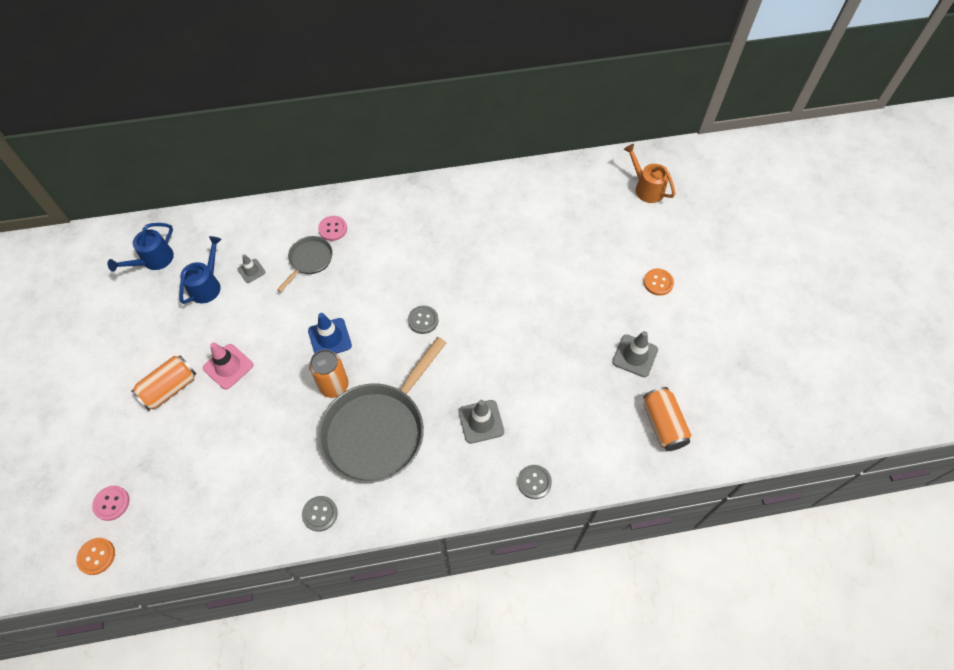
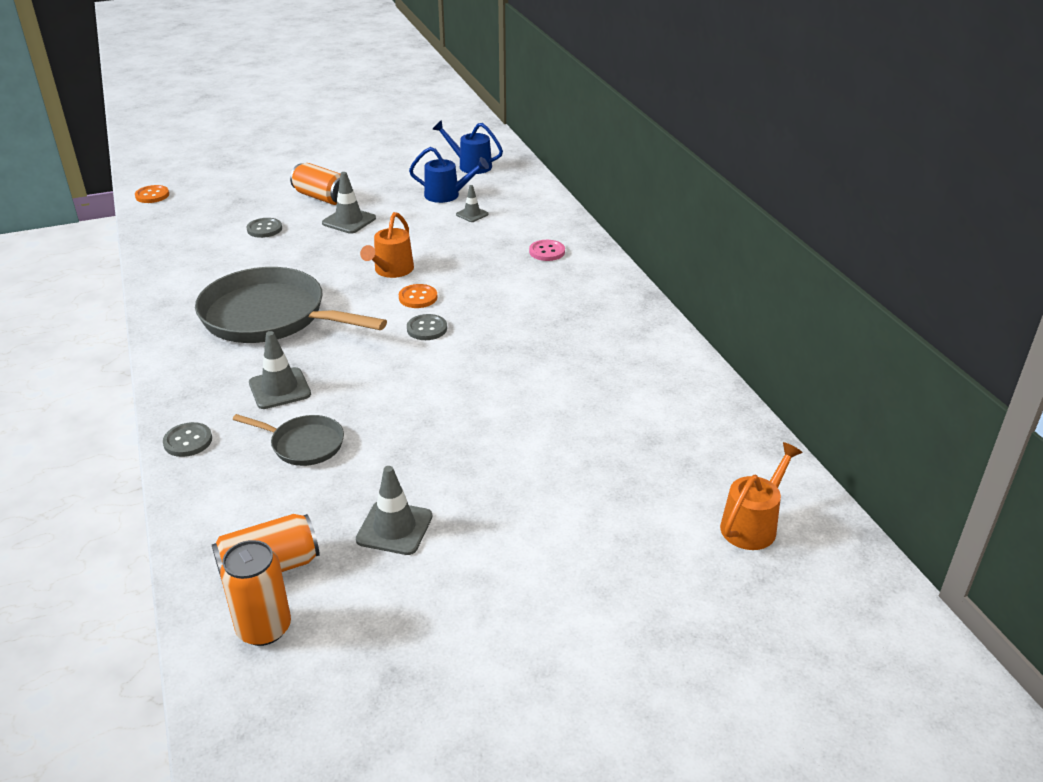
camera: 80 degrees right, 25 degrees down
pink button [92,486,130,521] -> none
pink traffic cone [203,342,253,389] -> grey traffic cone [322,172,376,234]
grey pan [277,236,333,292] -> grey pan moved to [233,414,344,466]
grey button [302,496,338,532] -> grey button moved to [247,218,282,238]
blue traffic cone [308,313,352,354] -> orange watering can [360,212,414,278]
orange can [309,349,349,398] -> orange can moved to [220,540,291,646]
orange button [643,269,674,296] -> orange button moved to [399,284,437,308]

